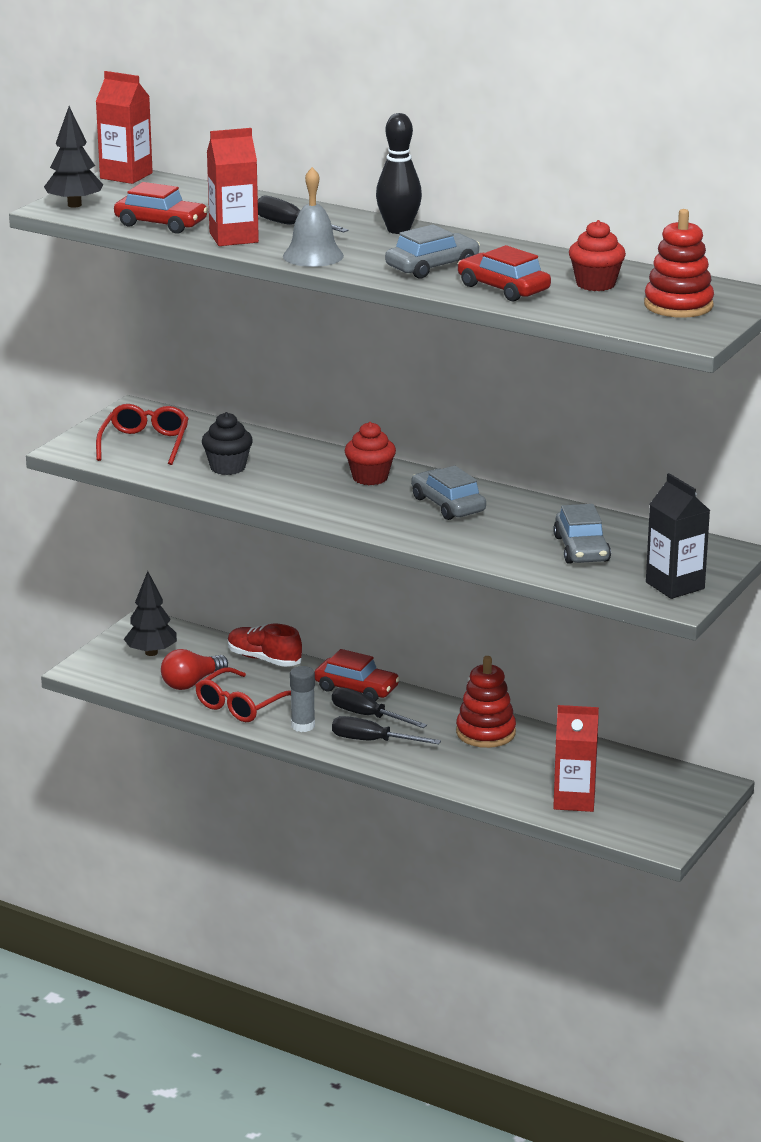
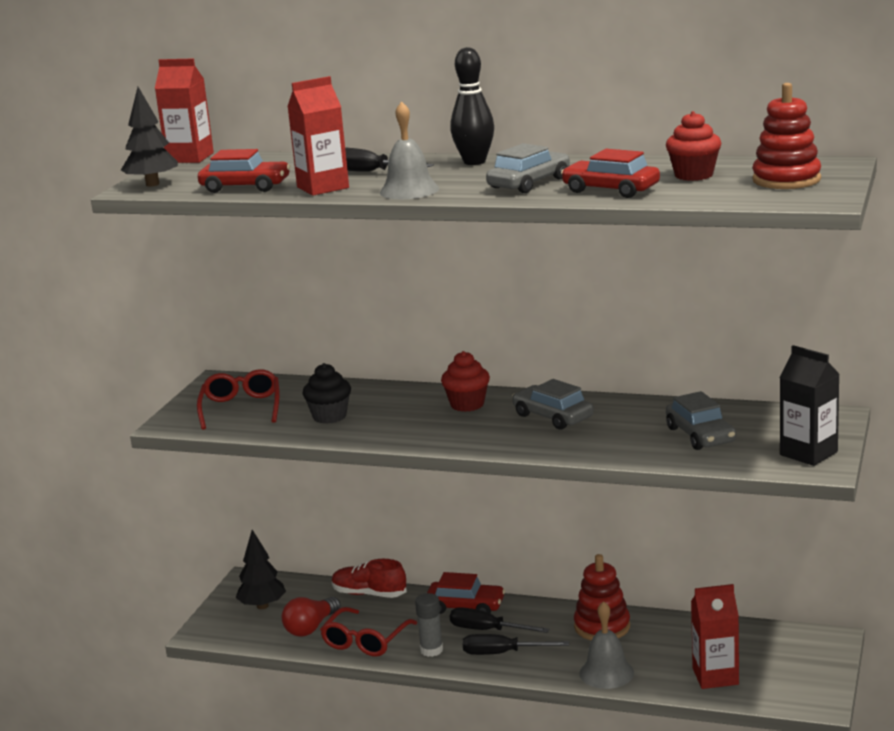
camera: 10 degrees left, 5 degrees down
none -> grey bell [579,601,634,689]

